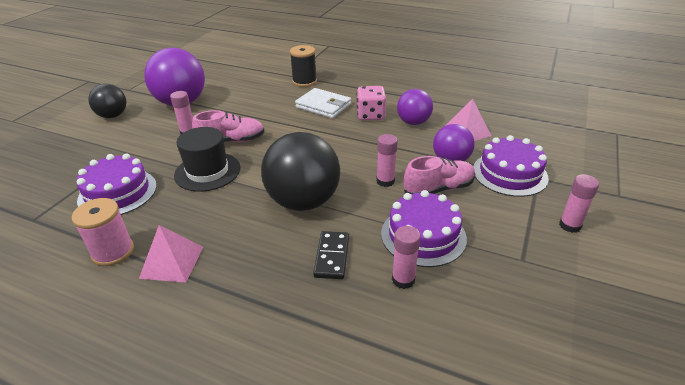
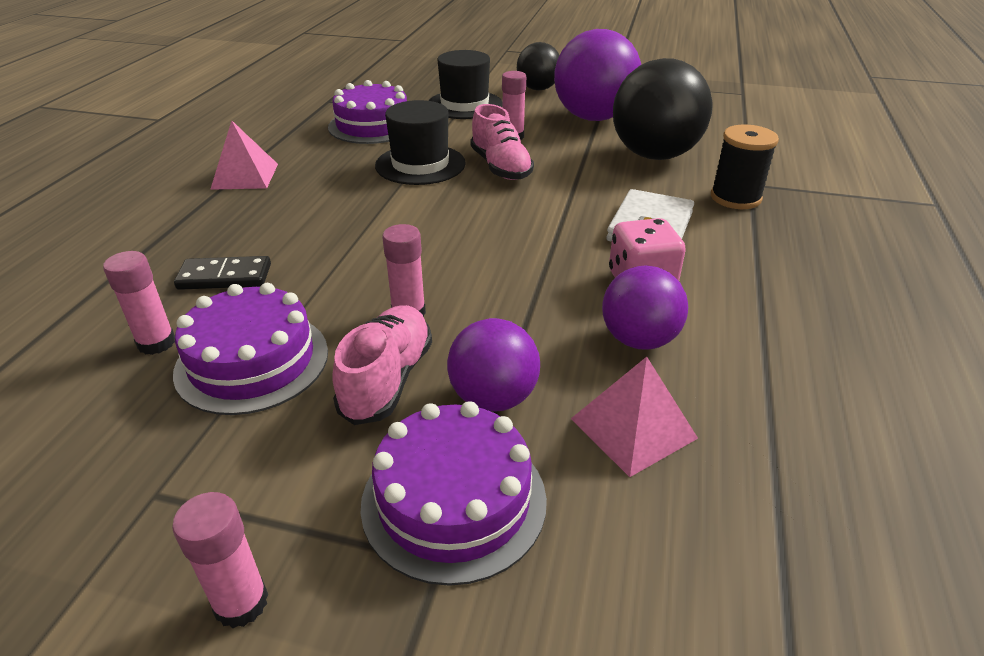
camera: 80 degrees right, 0 degrees up
pink spool [72,198,134,266] -> none
black ball [261,132,340,211] -> black ball moved to [613,58,713,160]
pink shoe [404,156,475,194] -> pink shoe turned 135 degrees counterclockwise [332,305,432,425]
none -> black hat [428,50,503,119]

